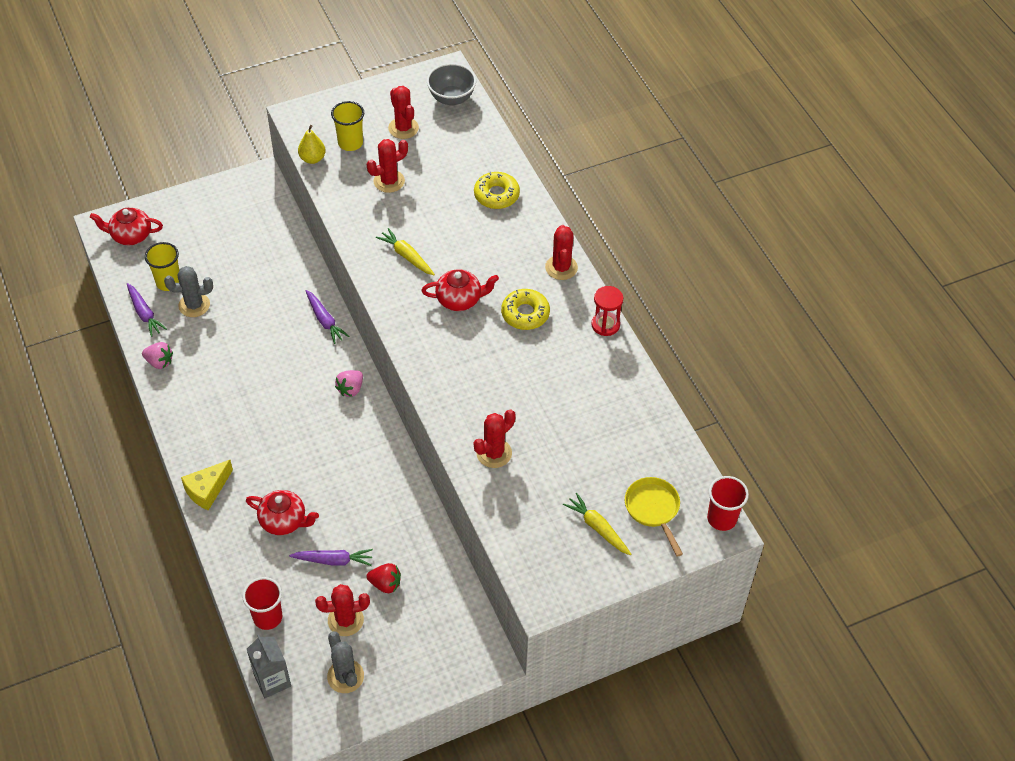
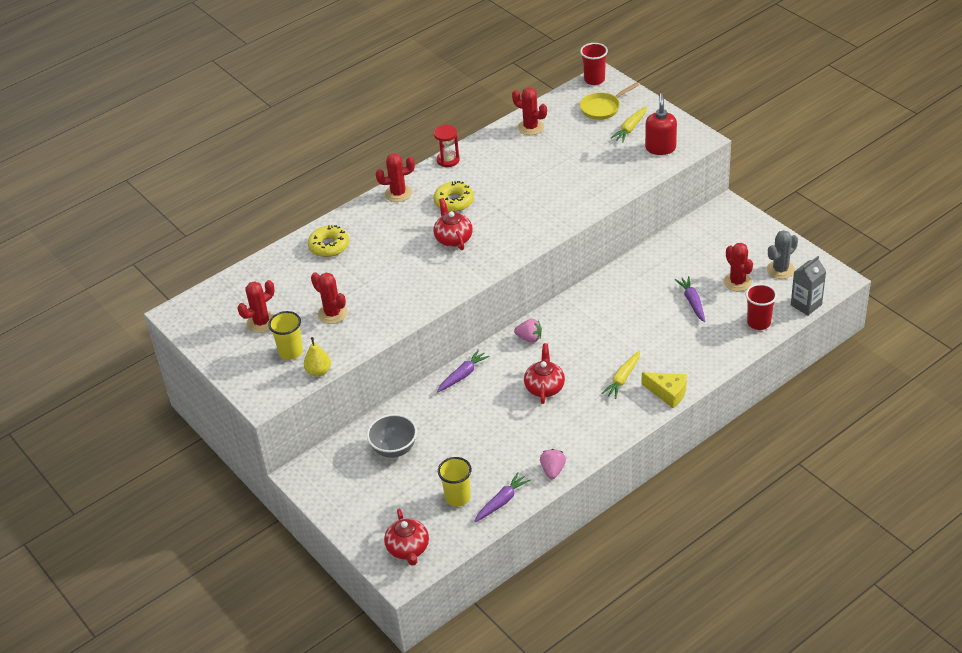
camera: 100 degrees left, 10 degrees down
grey cactus [164,266,213,317] -> none
red teapot [246,490,319,535] -> red teapot moved to [524,343,565,404]
red strawberry [366,563,401,593] -> none
yellow carrot [376,228,435,275] -> yellow carrot moved to [601,350,640,399]
grey bowl [427,63,476,106] -> grey bowl moved to [367,414,417,458]
red cactus [474,410,516,468] -> red cactus moved to [512,88,547,135]
none -> red soap dispenser [645,93,677,155]

